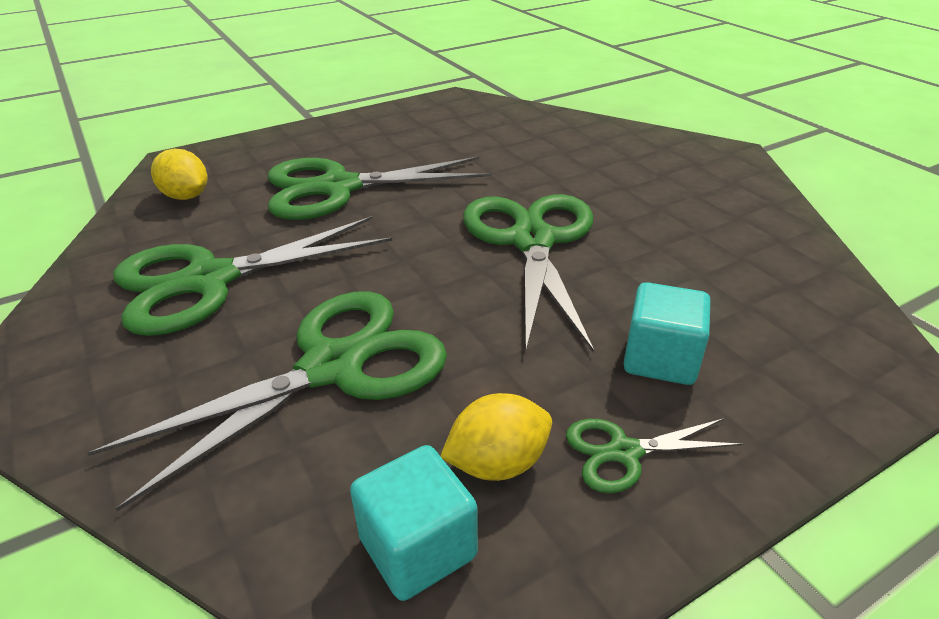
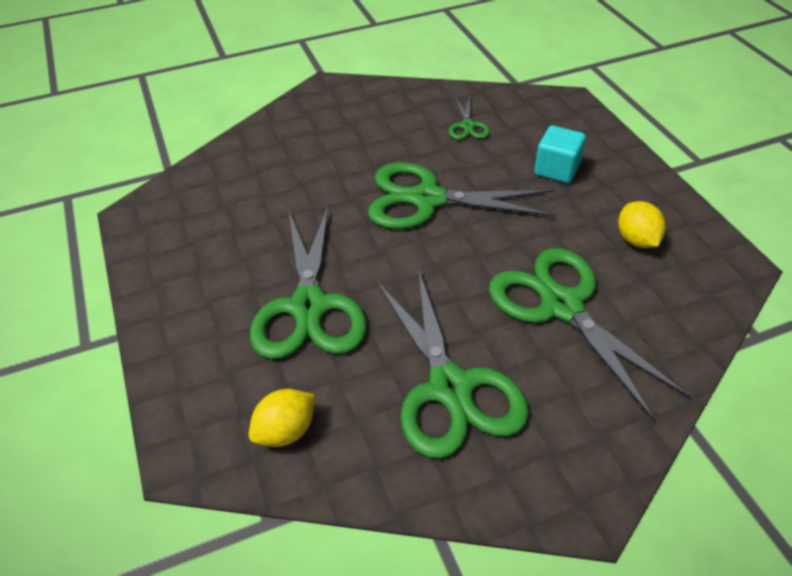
camera: 80 degrees left, 10 degrees up
turquoise cube [350,445,478,601] -> none
green scissors [566,418,743,493] -> green scissors moved to [449,97,490,140]

